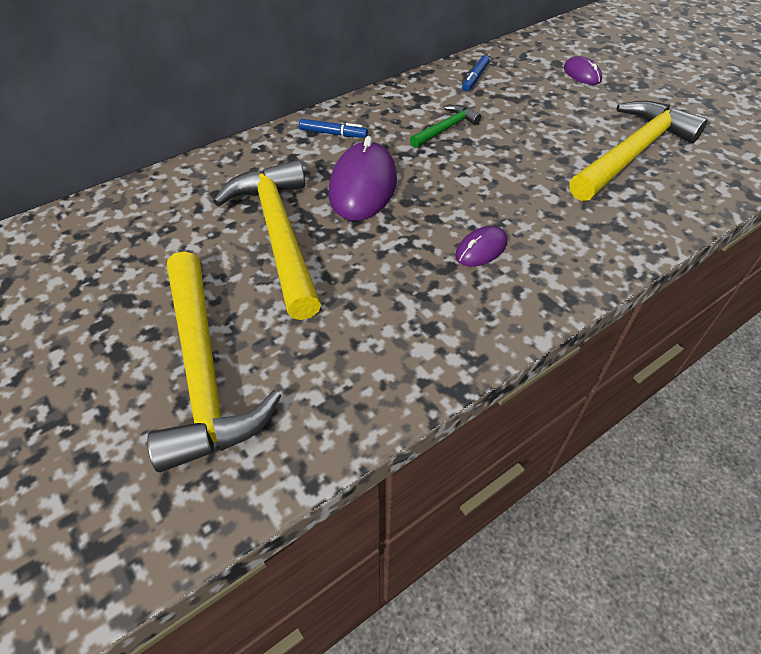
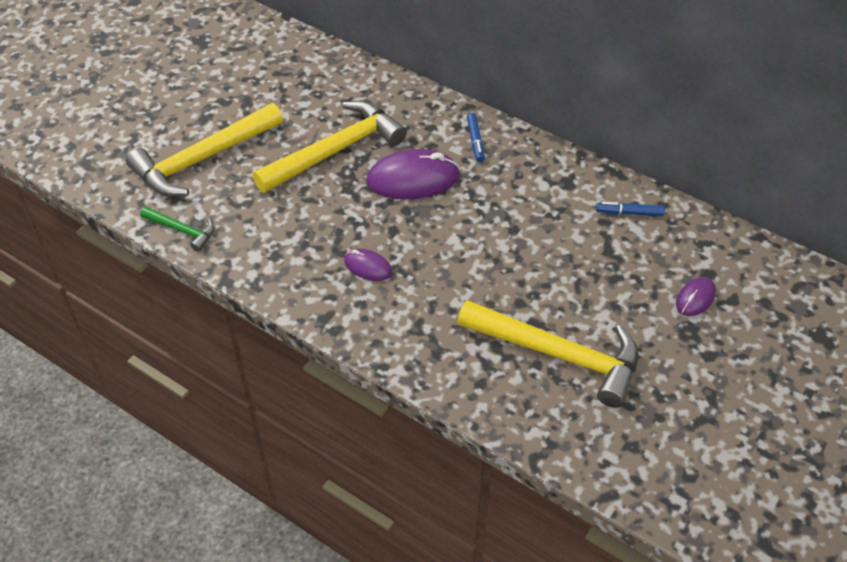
camera: 70 degrees right, 0 degrees up
green hammer [410,105,481,148] -> green hammer moved to [140,206,214,252]

